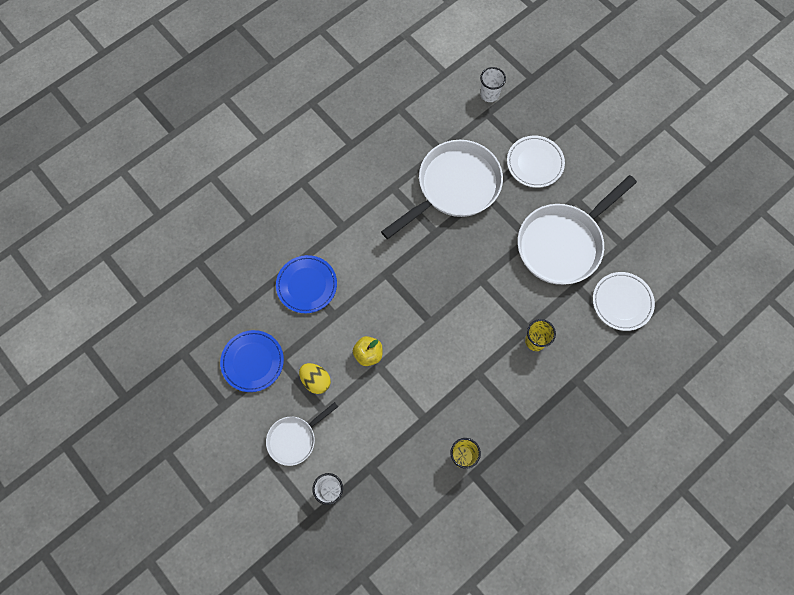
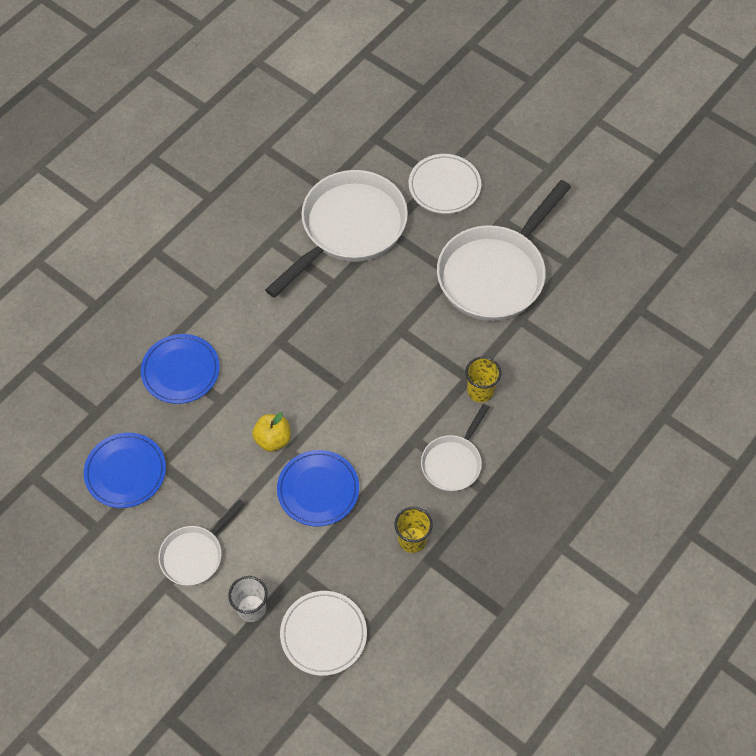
camera: 10 degrees left, 10 degrees down
yellow egg [299,363,331,394] -> none
white cup [480,67,506,102] -> none
white plate [593,272,655,331] -> white plate moved to [280,591,367,676]
none -> blue plate [277,450,359,526]
none -> white pan [421,404,489,492]

